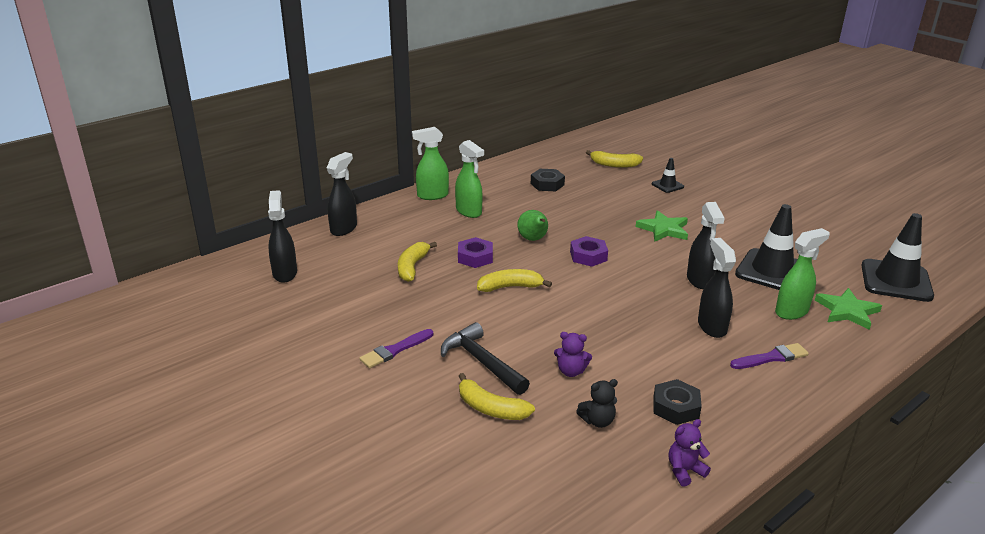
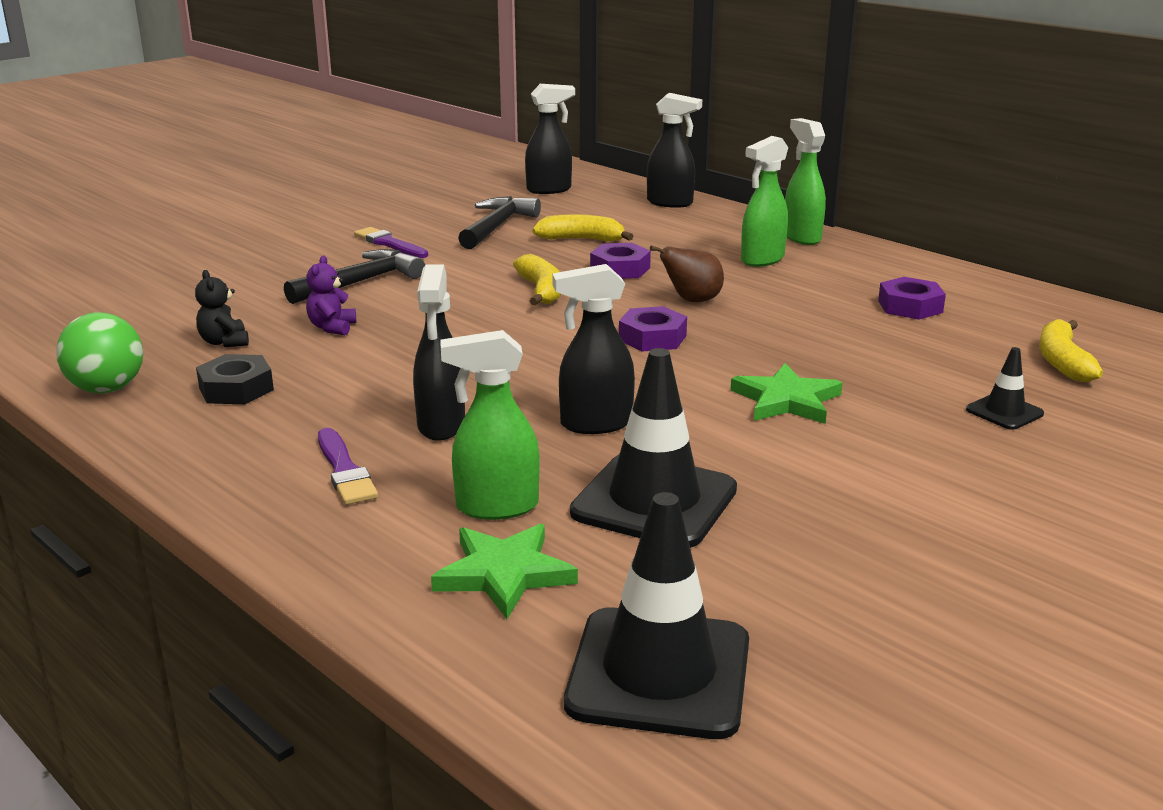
camera: 85 degrees right, 5 degrees down
yellow banana [459,373,535,420] -> none
green pear [517,210,548,241] -> brown pear [650,246,724,302]
black nut [531,169,565,191] -> purple nut [878,277,946,320]
purple teddy bear [669,419,711,487] -> green ball [56,312,143,393]
black spray bottle [698,238,736,338] -> black spray bottle turned 105 degrees clockwise [413,264,465,441]
green spray bottle [775,228,830,320] -> green spray bottle turned 120 degrees clockwise [440,330,539,520]
none -> black hammer [458,196,541,249]

